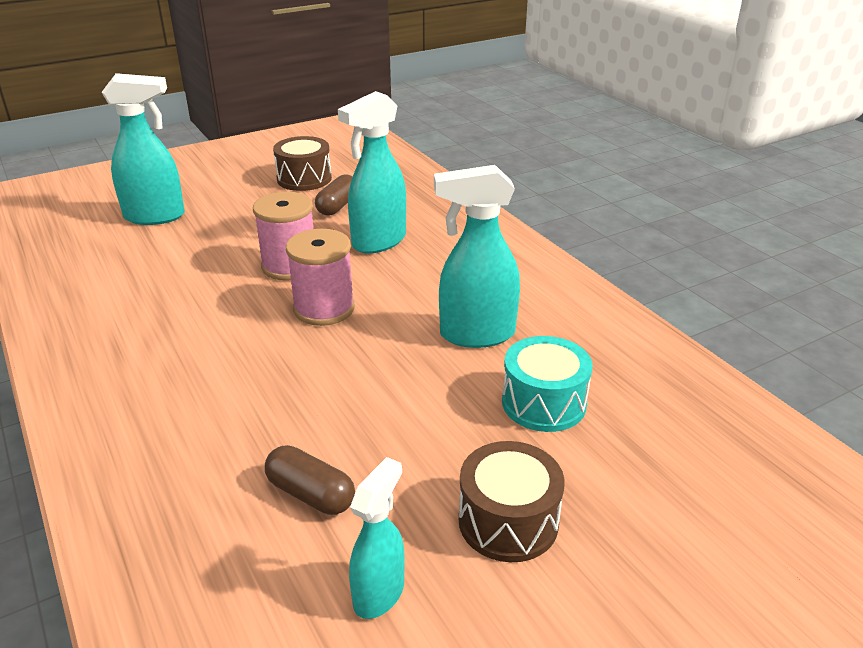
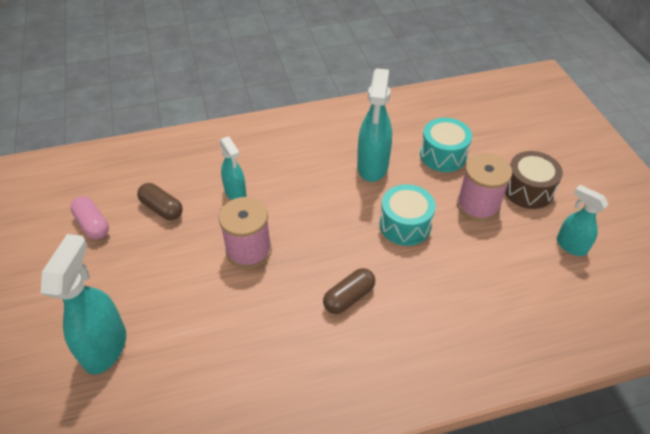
camera: 75 degrees left, 15 degrees up
brown capsule [265,445,355,515] -> brown capsule moved to [323,268,375,314]
brown drum [273,136,332,191] -> pink capsule [70,196,109,240]
pink spool [286,229,355,326] -> pink spool moved to [457,153,512,222]
turquoise spray bottle [338,91,406,253] -> turquoise spray bottle [220,136,246,200], size x0.61
none -> turquoise drum [380,184,436,246]

